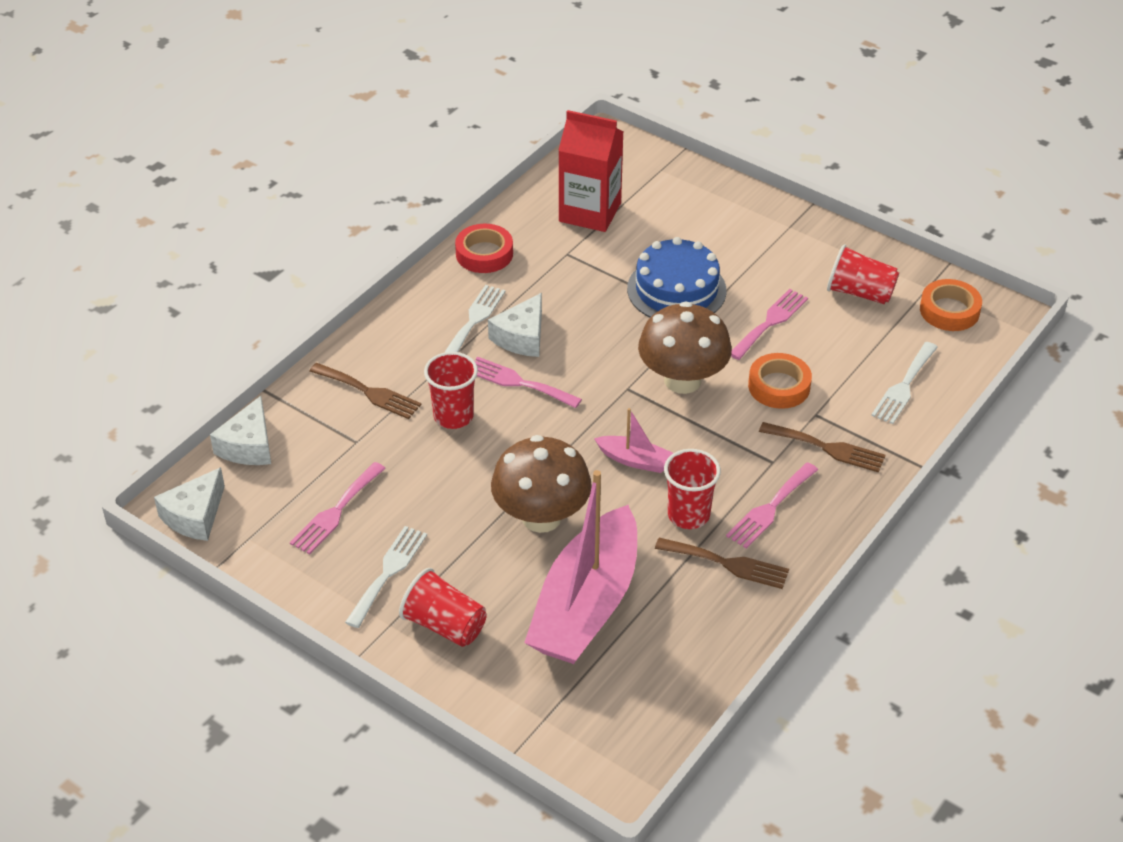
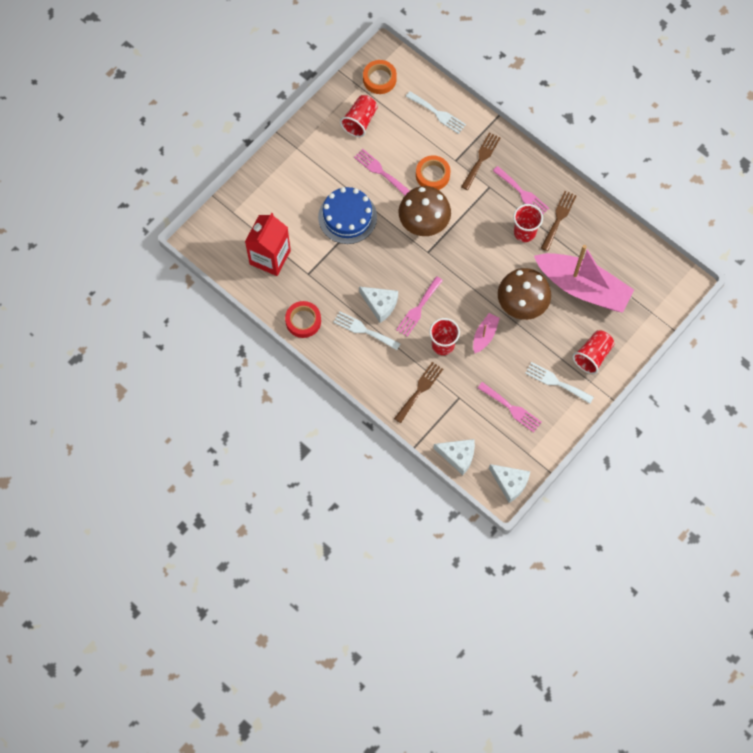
camera: 85 degrees left, 25 degrees up
pink boat [594,408,673,473] -> pink boat moved to [473,313,500,353]

